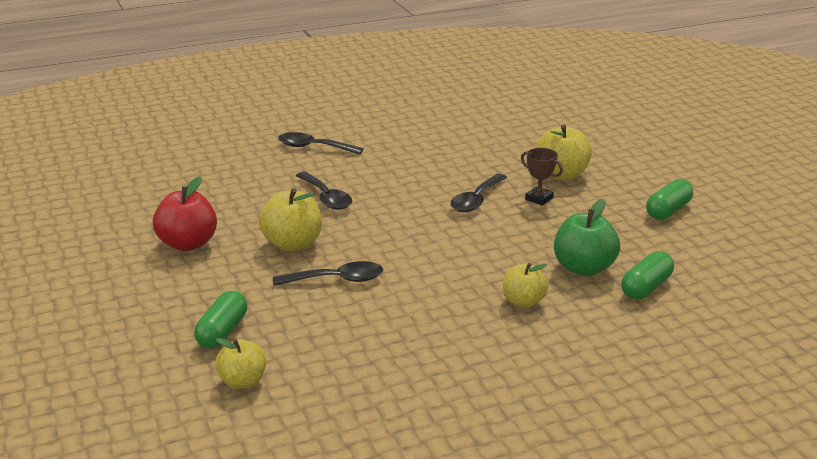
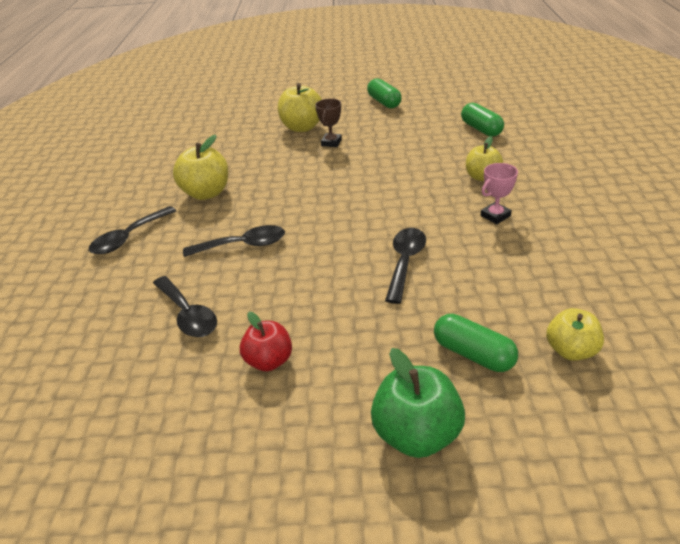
camera: 65 degrees left, 10 degrees up
red apple [153,176,217,251] -> red apple [240,312,292,371], size x0.66
yellow apple [259,188,322,251] -> yellow apple moved to [173,135,228,200]
black spoon [450,174,507,212] -> black spoon moved to [153,276,217,337]
brown trophy [521,148,563,205] -> brown trophy turned 45 degrees counterclockwise [315,98,342,147]
green apple [554,199,620,276] -> green apple moved to [371,348,465,458]
none -> pink trophy [480,163,518,224]

